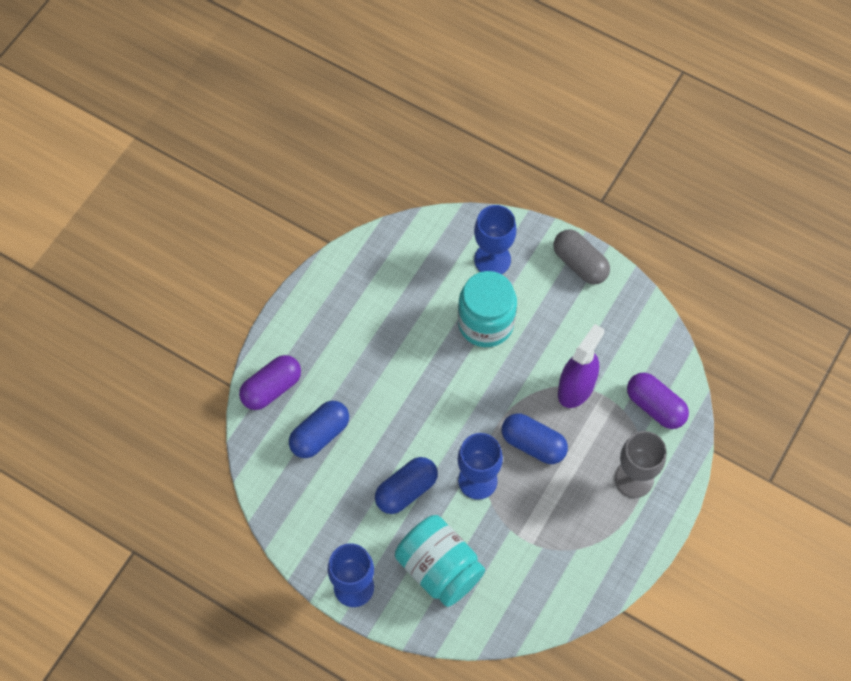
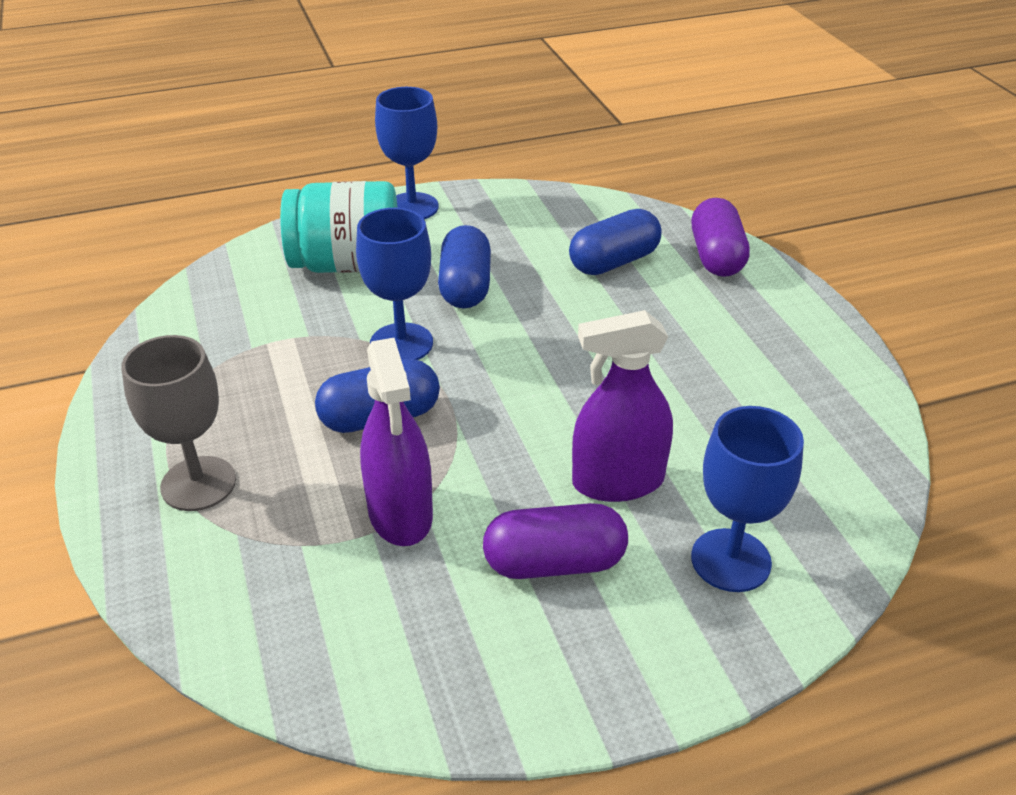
camera: 130 degrees right, 25 degrees down
blue capsule [289,401,349,458] -> blue capsule turned 60 degrees clockwise [569,209,662,275]
turquoise jar [458,271,517,347] -> purple spray bottle [572,310,673,502]
grey capsule [554,229,610,284] -> none
purple capsule [627,373,689,429] -> purple capsule moved to [483,503,628,579]

